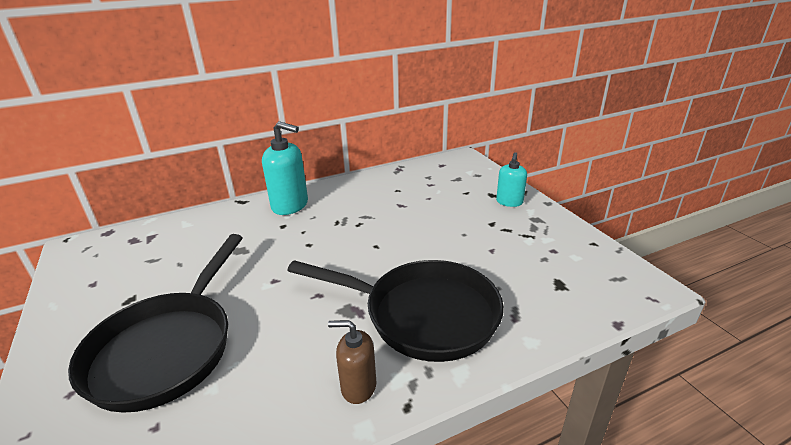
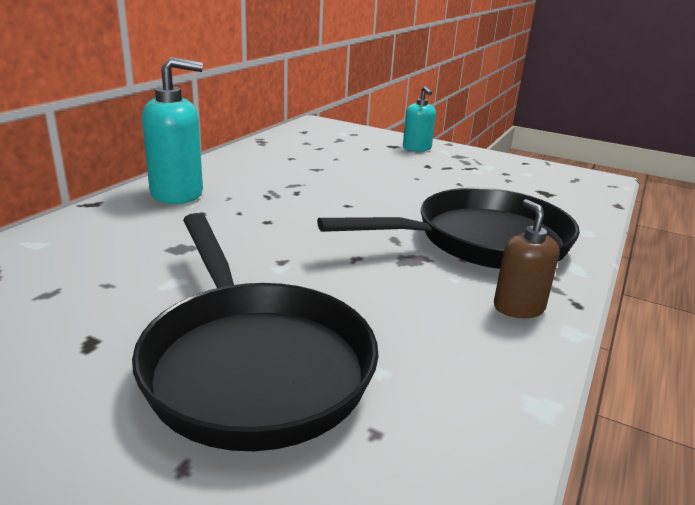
camera: 40 degrees left, 5 degrees down
brown soap dispenser [328,320,376,404] -> brown soap dispenser turned 105 degrees clockwise [494,199,560,318]

